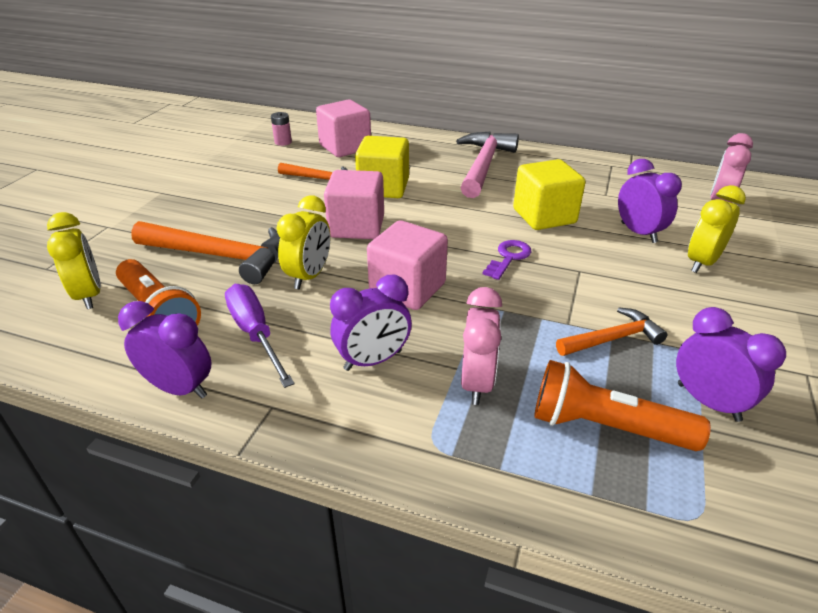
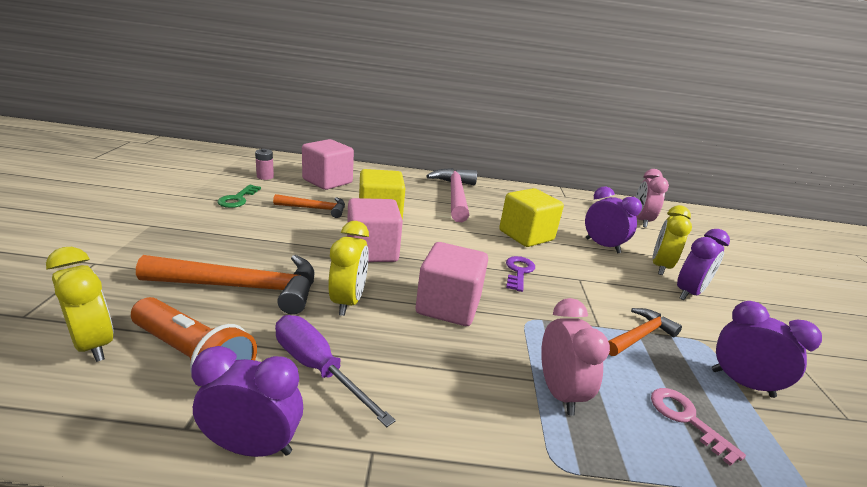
camera: 20 degrees left, 10 degrees down
purple clock [330,275,412,371] -> purple clock moved to [677,229,730,300]
orange flashlight [534,360,711,451] -> pink key [651,388,746,466]
none -> green key [217,185,261,208]

